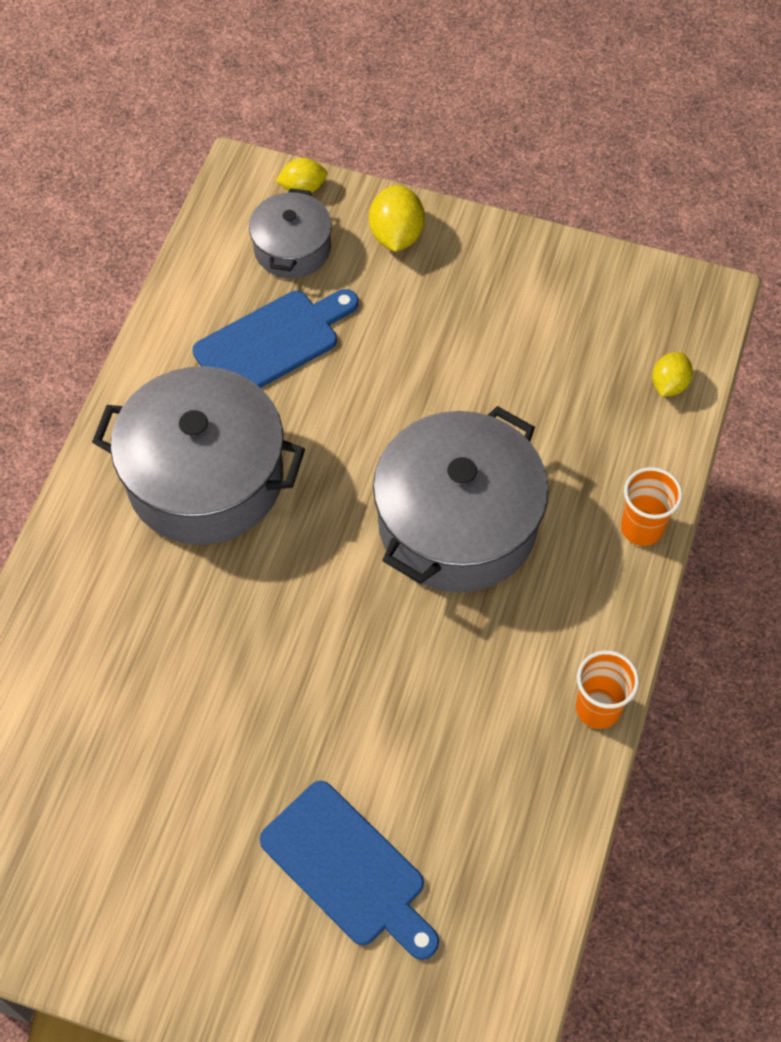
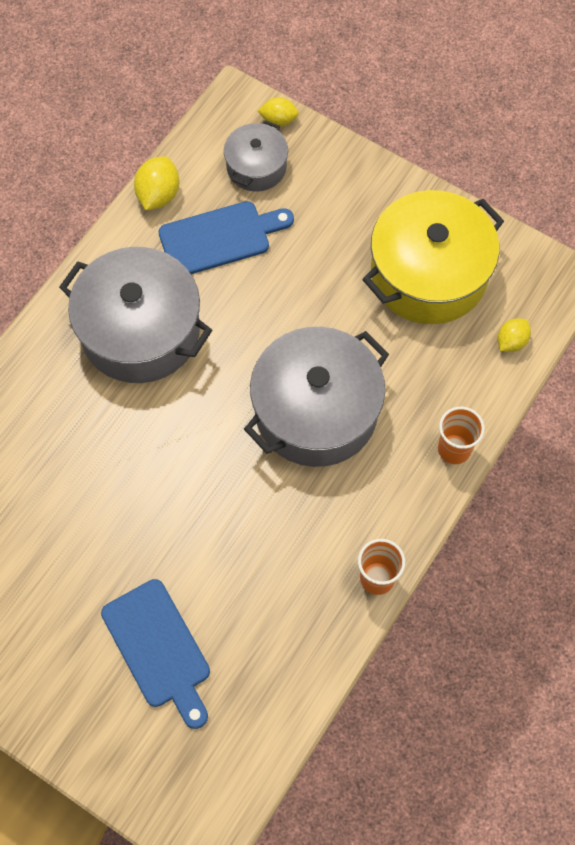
camera: 15 degrees right, 5 degrees up
yellow lemon [369,185,425,252] -> yellow lemon moved to [134,156,179,210]
none -> yellow pot [363,190,504,324]

